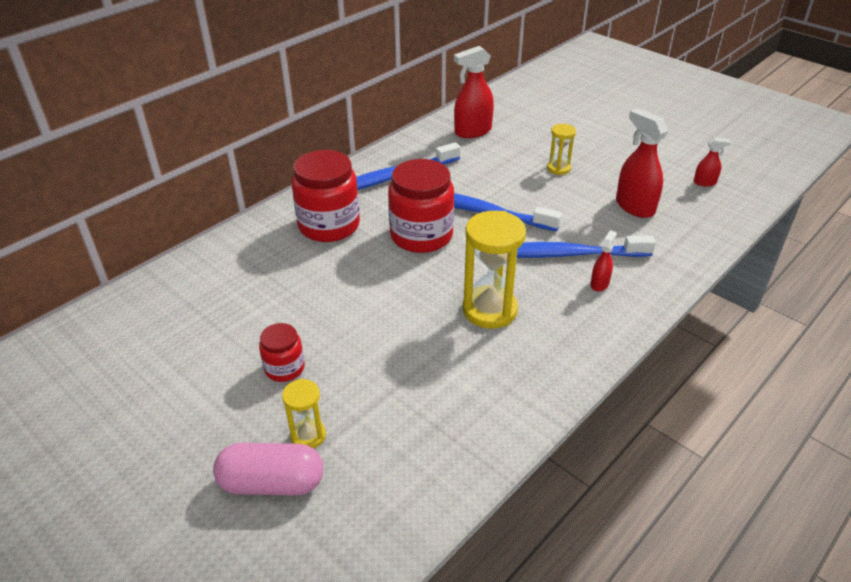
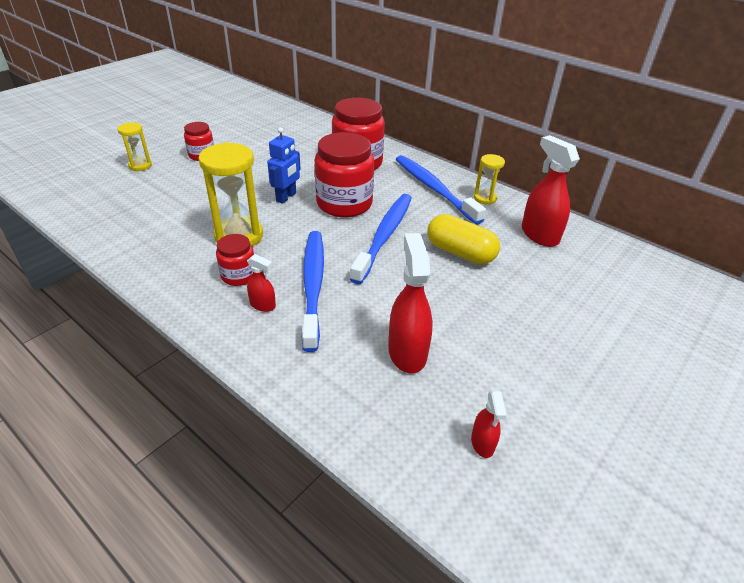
camera: 85 degrees right, 0 degrees up
pink capsule [213,443,323,496] -> none
yellow hourglass [547,124,576,175] -> yellow hourglass moved to [474,154,505,205]
red spray bottle [616,108,668,218] -> red spray bottle turned 60 degrees counterclockwise [388,233,433,374]
none -> red jar [216,234,254,286]
none -> blue robot [267,127,301,204]
none -> yellow capsule [427,214,500,264]

